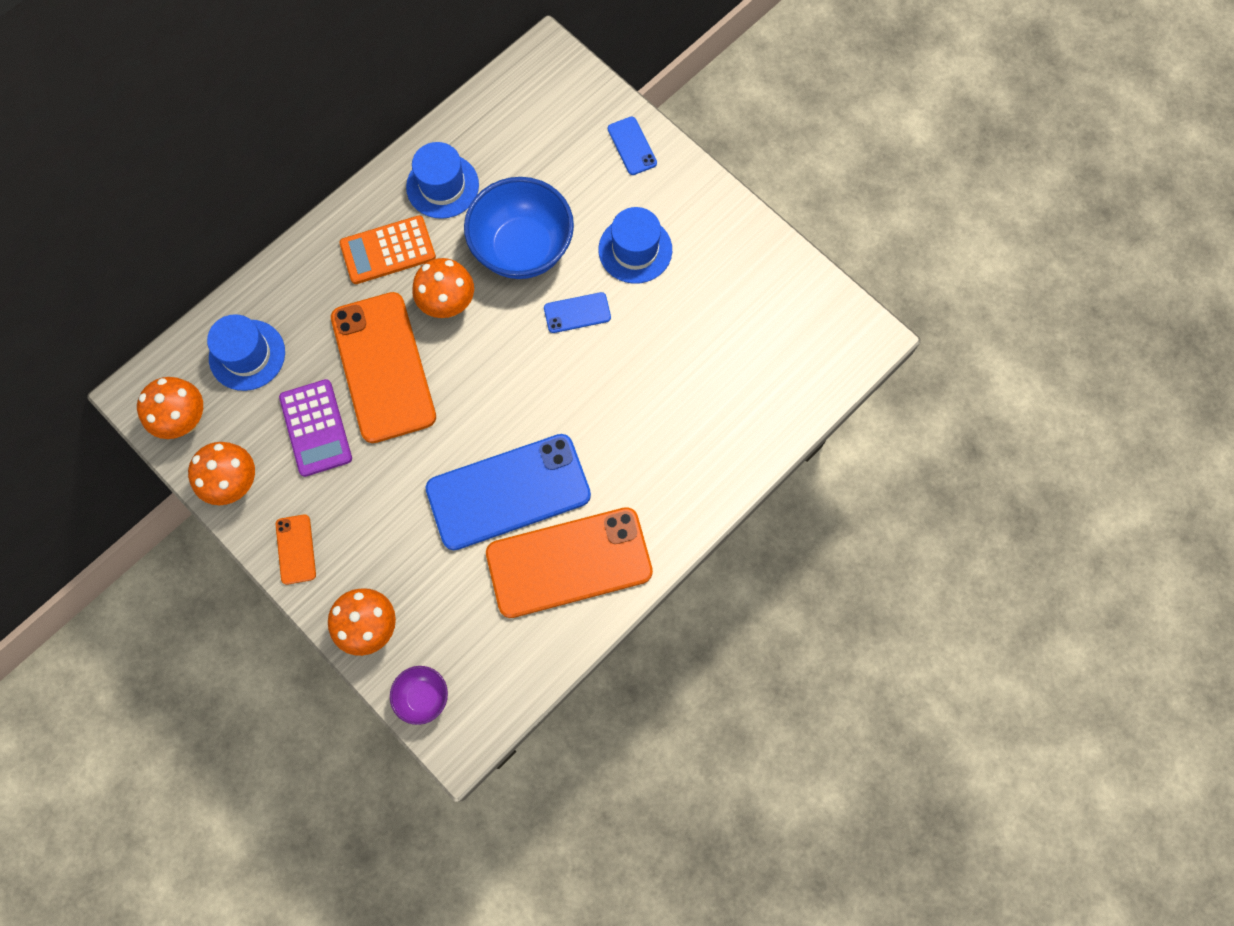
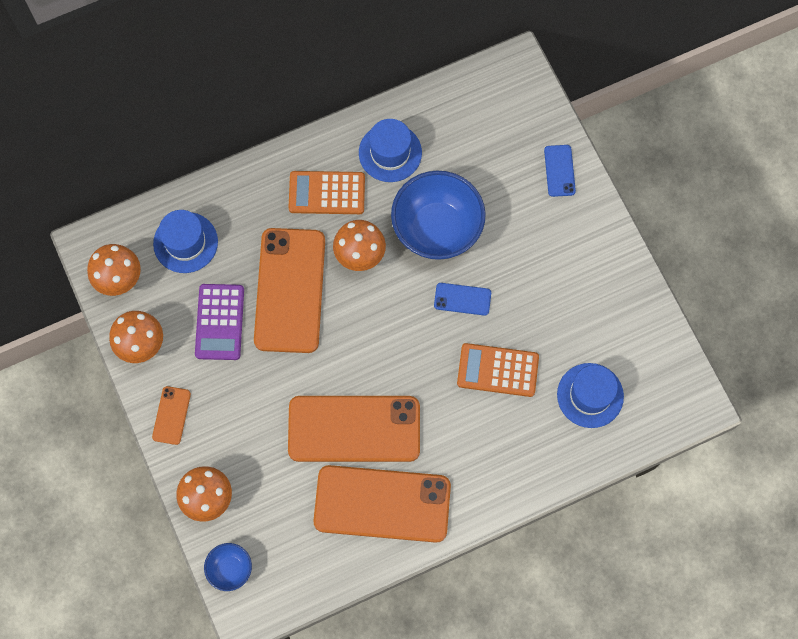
camera: 20 degrees right, 0 degrees up
purple bowl [390,666,448,725] -> blue bowl [204,543,252,591]
blue phone [426,434,591,550] -> orange phone [288,396,420,462]
blue hat [598,207,672,284] -> blue hat moved to [557,363,624,428]
none -> orange calculator [457,343,539,397]

